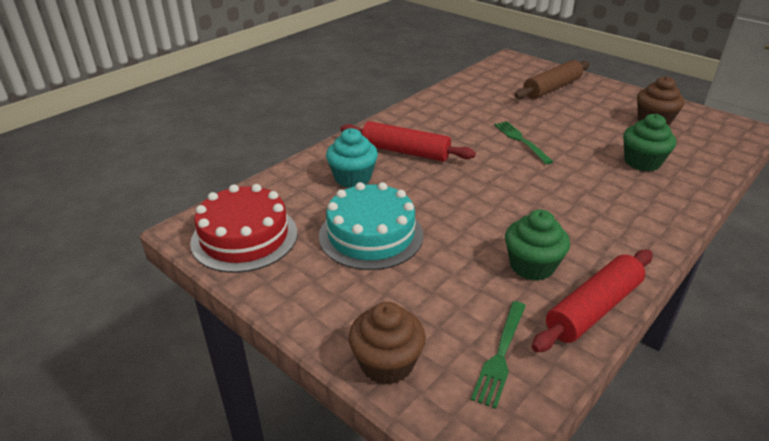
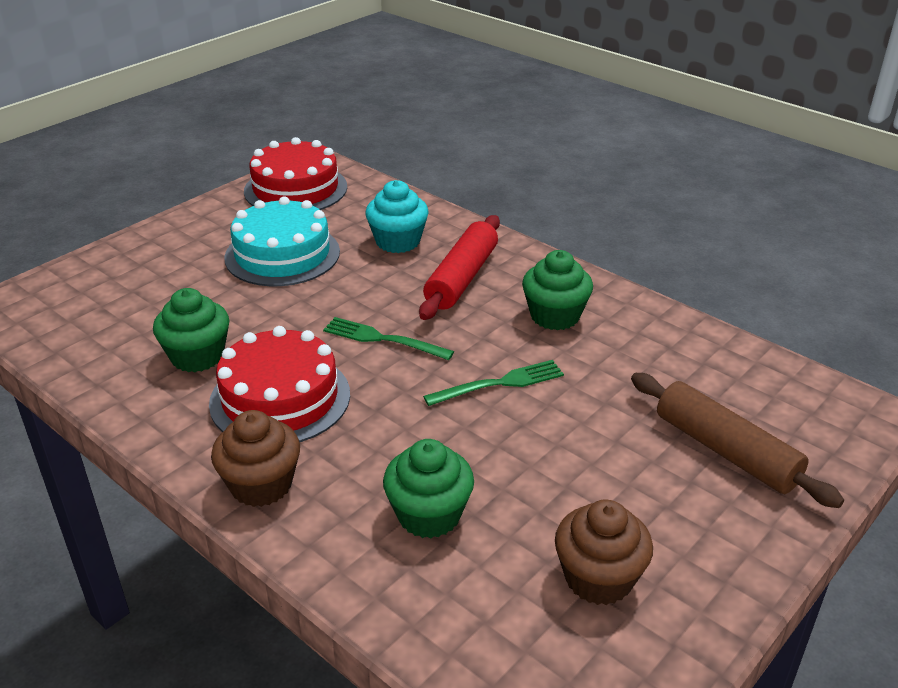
camera: 90 degrees right, 0 degrees up
brown cupcake [349,302,426,385] -> brown cupcake moved to [211,410,300,507]
green fork [471,301,526,409] -> green fork moved to [323,317,454,360]
red rolling pin [532,250,652,352] -> none
none -> red cake [209,326,350,442]
none -> green cupcake [522,250,593,330]

